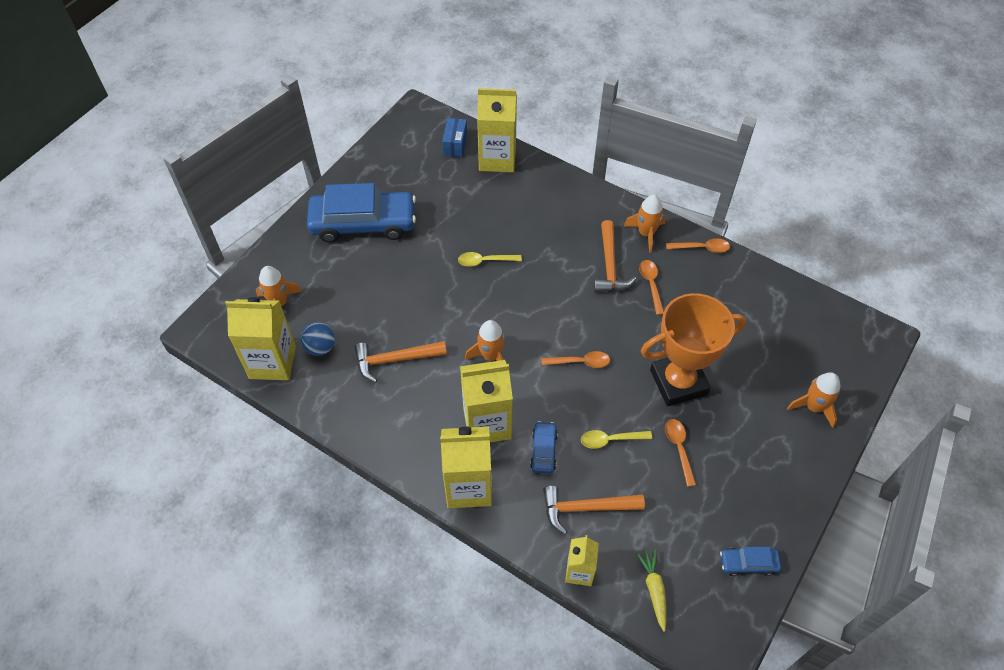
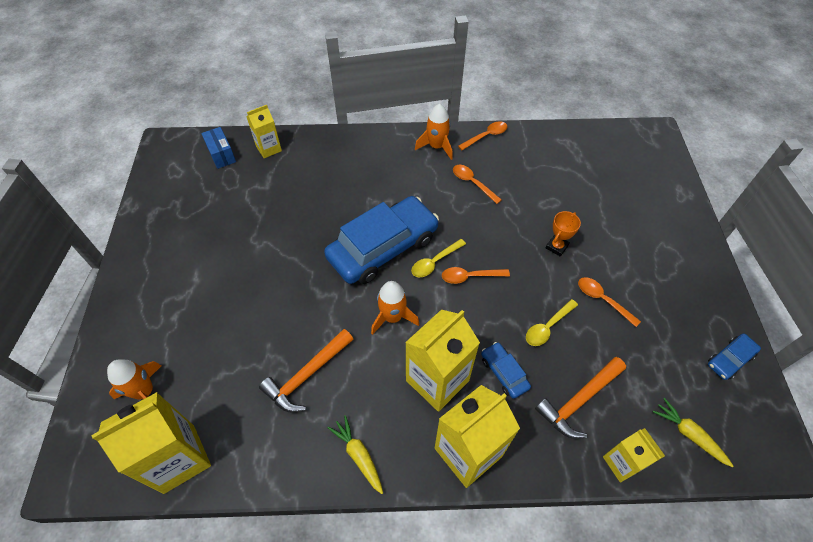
camera: 35 degrees left, 0 degrees up
blue ball [300,322,335,356] -> none
blue car [307,183,416,242] -> blue car moved to [324,196,439,284]
yellow spoon [458,252,522,267] -> yellow spoon moved to [411,239,466,277]
yellow carton [477,88,517,172] -> yellow carton [246,105,282,158], size x0.57
orange spoon [541,351,610,368] -> orange spoon turned 150 degrees counterclockwise [442,267,510,284]
orange hammer [594,220,636,292] -> none
orange trophy [641,293,746,406] -> orange trophy [546,211,581,256], size x0.40
orange rocket [787,372,840,428] -> none
none -> yellow carrot [328,415,383,494]

